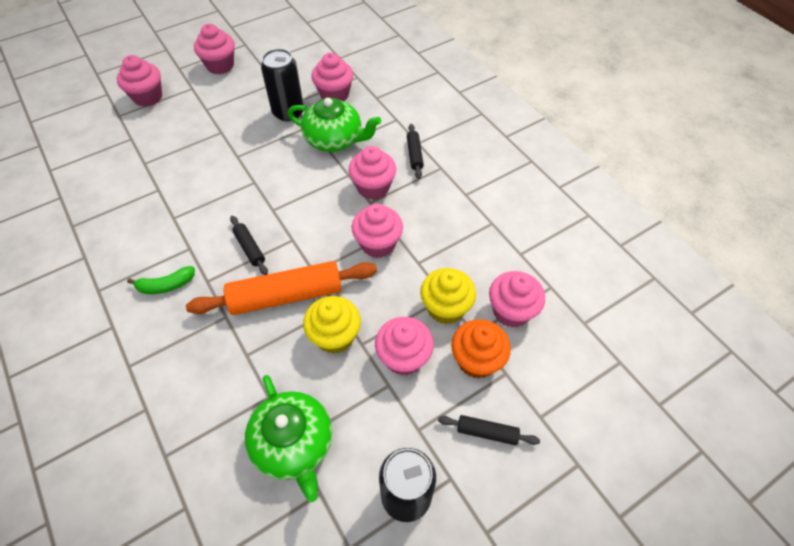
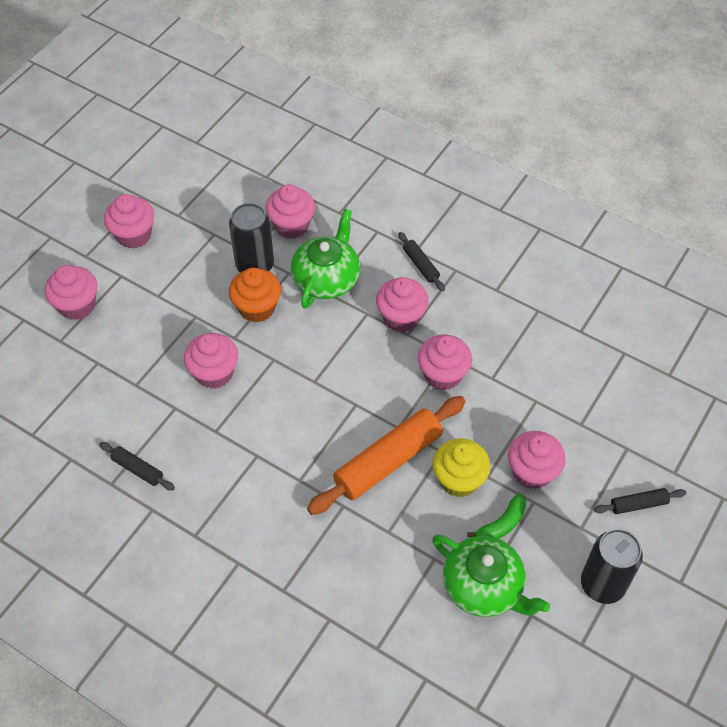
camera: 25 degrees left, 0 degrees up
green banana [127,266,195,294] -> green banana moved to [467,493,526,539]
black rolling pin [230,216,268,275] -> black rolling pin moved to [99,442,175,491]
green teapot [288,98,381,152] -> green teapot turned 60 degrees counterclockwise [290,209,360,309]
yellow cupcake [420,268,476,324] -> none
orange cupcake [451,319,511,378] -> orange cupcake moved to [229,268,281,323]
pink cupcake [489,271,545,327] -> pink cupcake moved to [184,333,238,389]

